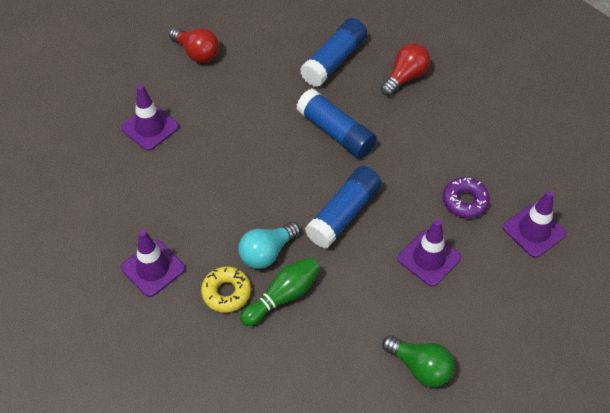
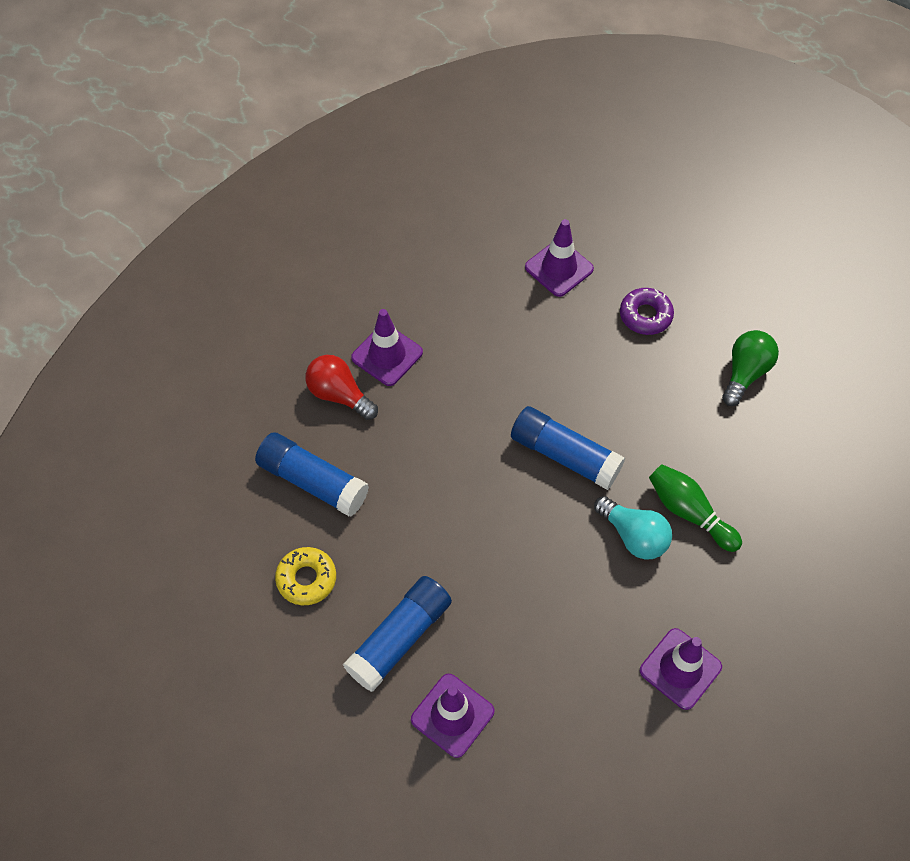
camera: 95 degrees left, 5 degrees up
red light bulb [169,28,219,63] -> none
yellow donut [201,266,251,313] -> yellow donut moved to [275,547,336,605]
blue glue stick [296,89,377,159] -> blue glue stick moved to [343,576,452,692]
purple traffic cone [398,219,461,287] -> purple traffic cone moved to [351,309,423,386]
purple donut [443,177,490,218] -> purple donut moved to [620,288,674,335]

